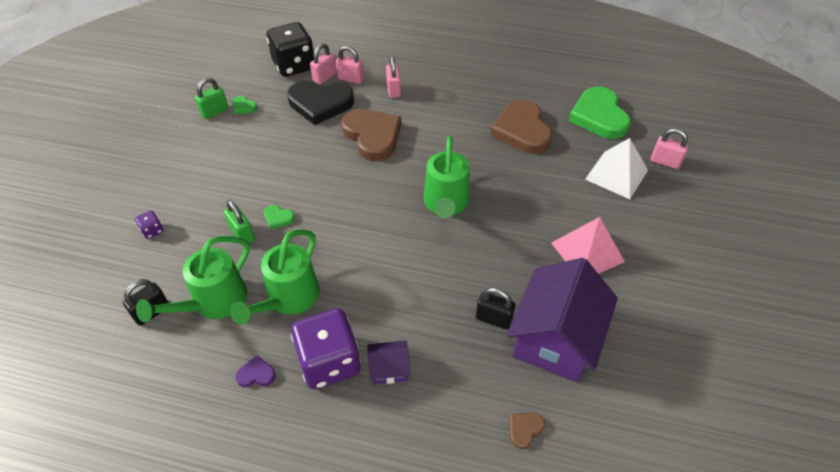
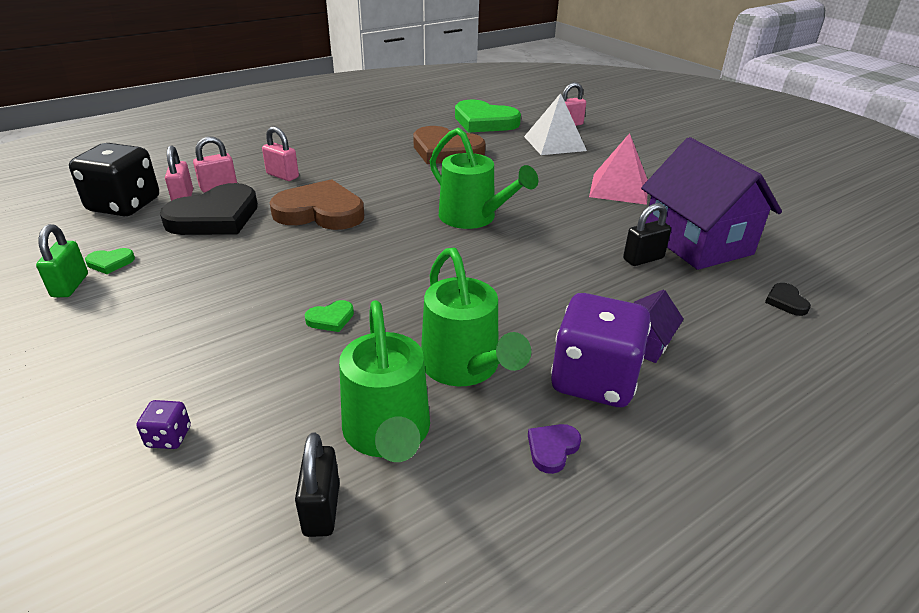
camera: 50 degrees left, 15 degrees down
green padlock [224,200,255,245] -> none
brown heart [510,412,545,449] -> black heart [765,283,811,316]

